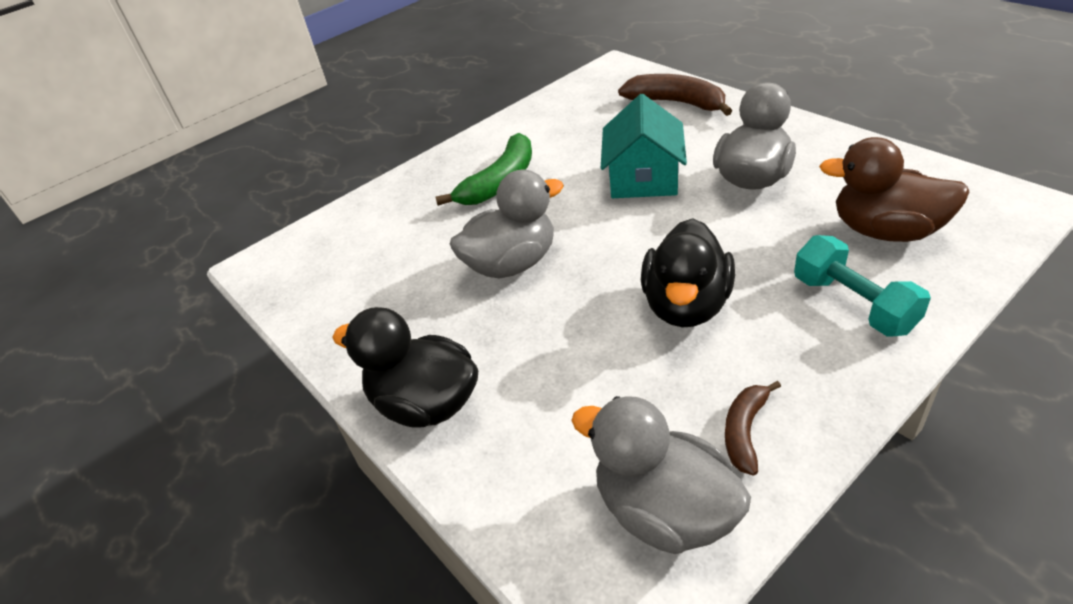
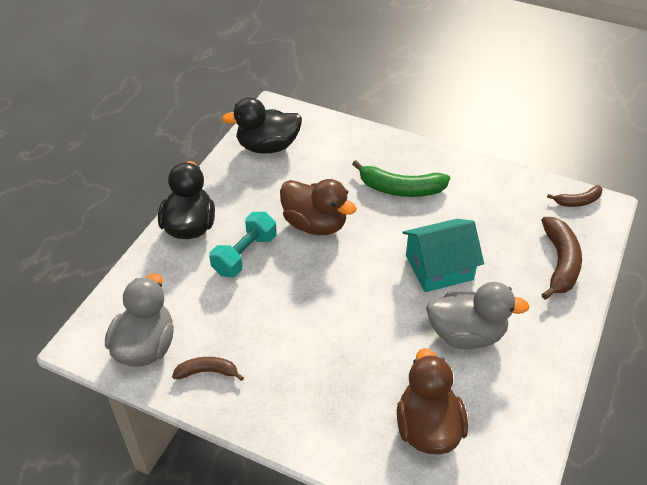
camera: 60 degrees right, 5 degrees up
grey duck [450,169,564,279] -> brown duck [280,179,357,235]
black duck [641,218,735,328] -> black duck moved to [222,97,302,154]
turquoise dumbbell [794,235,931,336] -> turquoise dumbbell moved to [209,212,277,277]
none -> brown banana [547,185,603,207]

